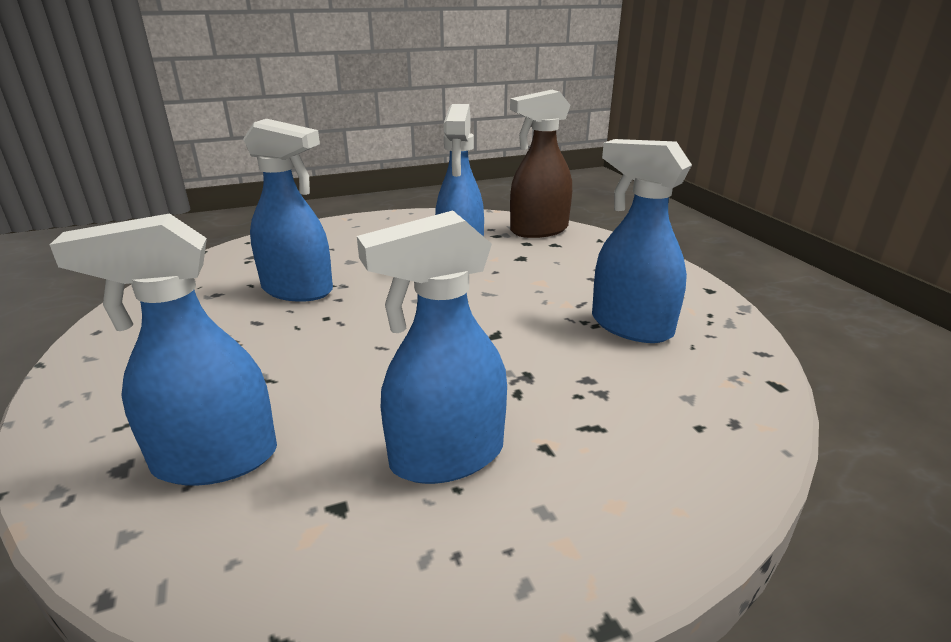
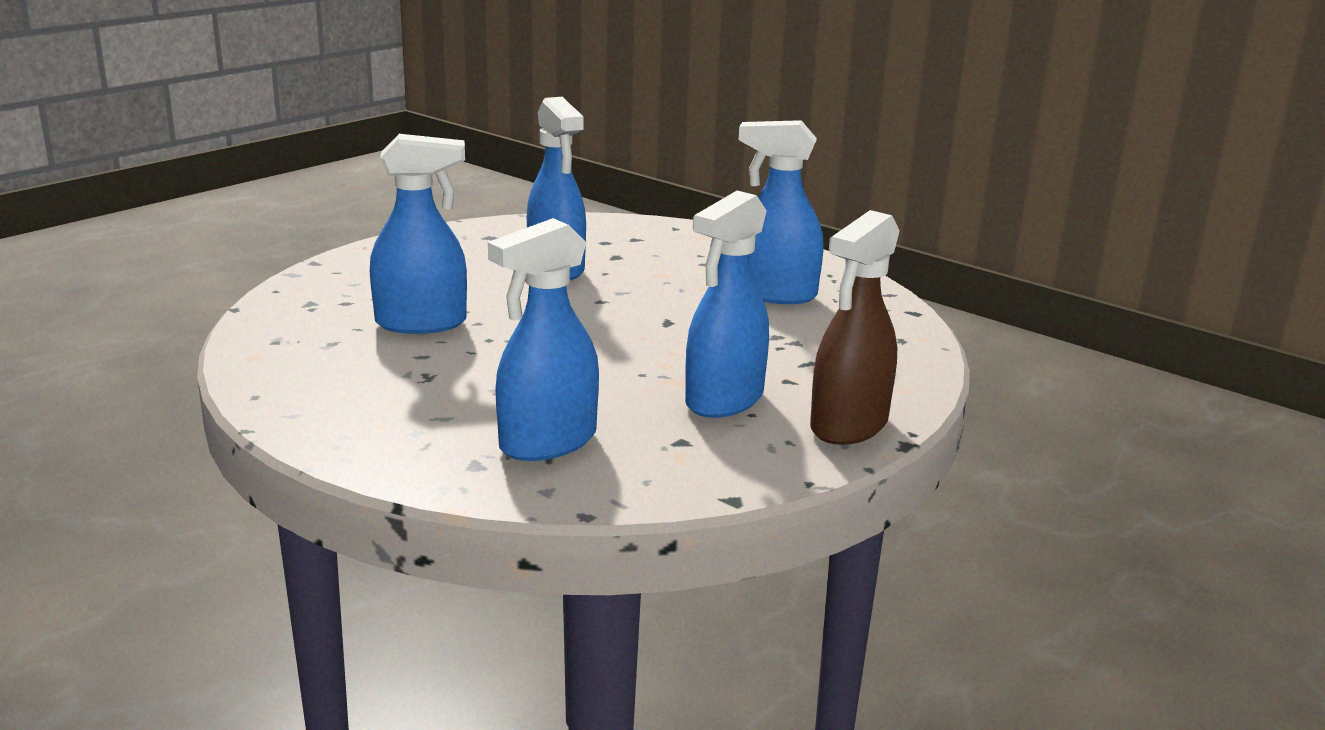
camera: 30 degrees left, 5 degrees down
brown spray bottle [510,90,572,238] -> brown spray bottle moved to [810,210,900,445]

